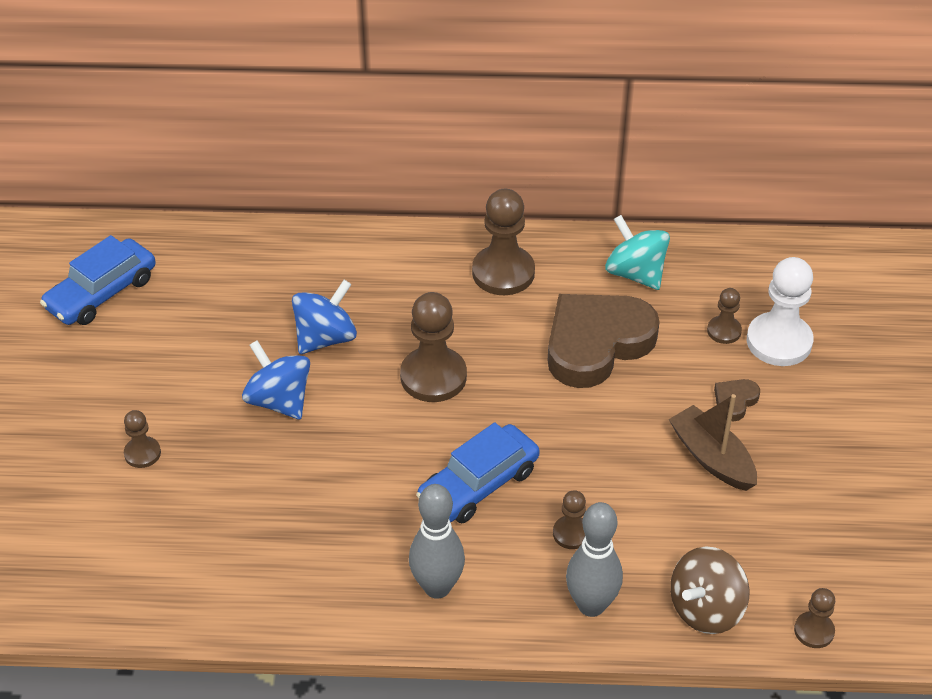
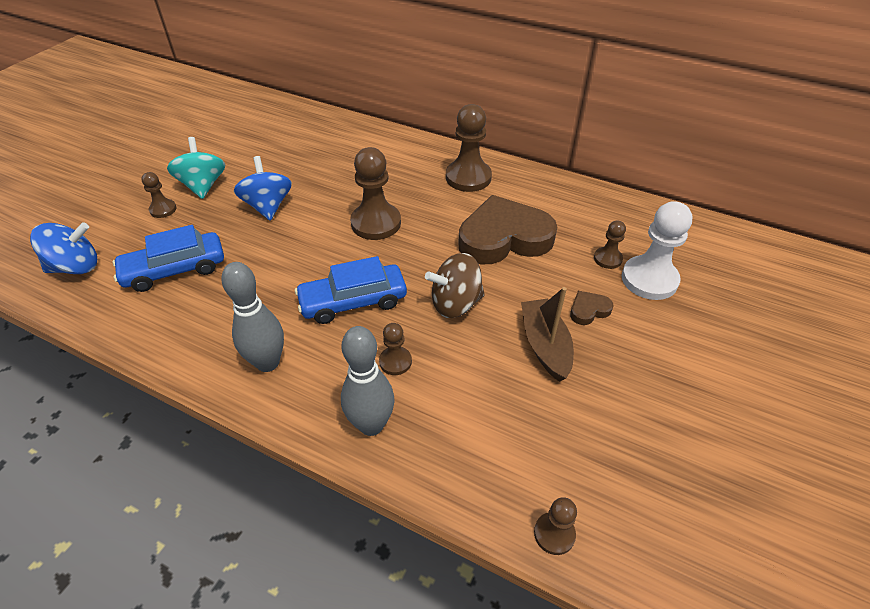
camera: 25 degrees right, 0 degrees up
blue car [40,235,156,325] -> blue car moved to [113,225,224,292]
blue spinning top [292,280,357,354] -> blue spinning top moved to [30,222,97,274]
turquoise spinning top [605,215,670,290] -> turquoise spinning top moved to [167,137,225,199]
brown spinning top [670,546,749,634] -> brown spinning top moved to [425,253,485,318]

